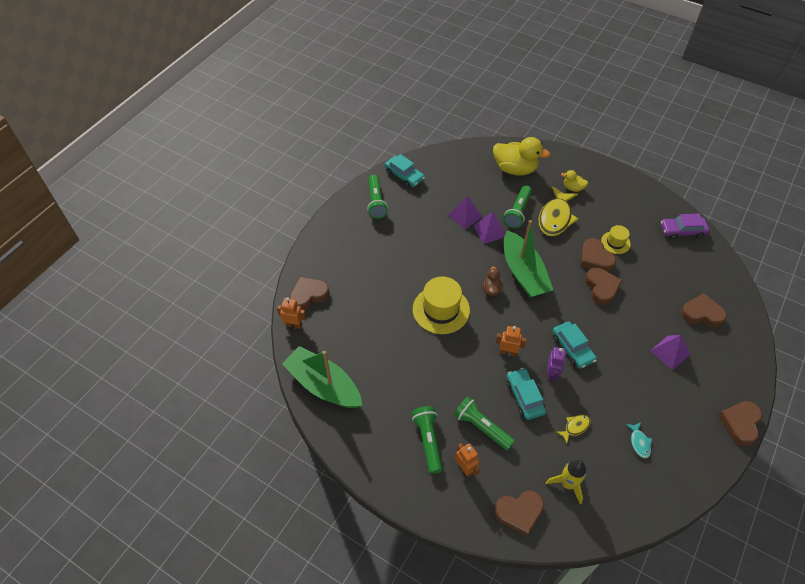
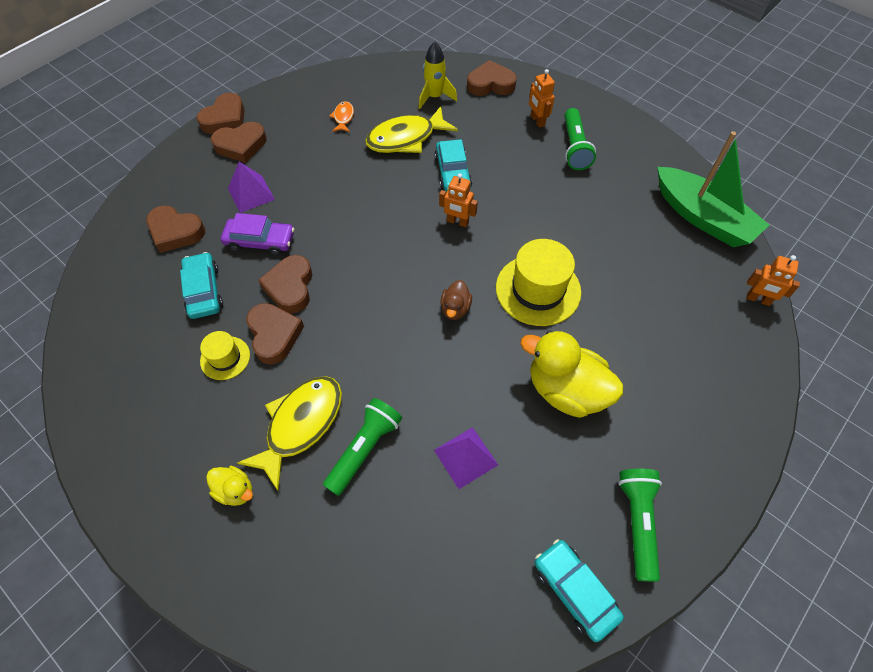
camera: 170 degrees left, 5 degrees up
brown heart [289,277,330,310] -> brown heart moved to [211,122,267,163]
green flashlight [454,397,515,451] -> none
purple pyramid [474,212,505,244] -> none
yellow duck [493,137,550,175] -> yellow duck moved to [520,330,623,418]
green boat [504,220,553,298] -> none
purple robot [547,347,566,382] -> none
turquoise car [553,321,597,369] -> turquoise car moved to [180,252,223,319]
yellow fish [556,414,591,444] -> yellow fish [365,106,458,153], size x2.11
turquoise fish [626,422,652,459] -> orange fish [329,101,354,132]
purple car [661,214,709,240] -> purple car moved to [221,213,295,256]

